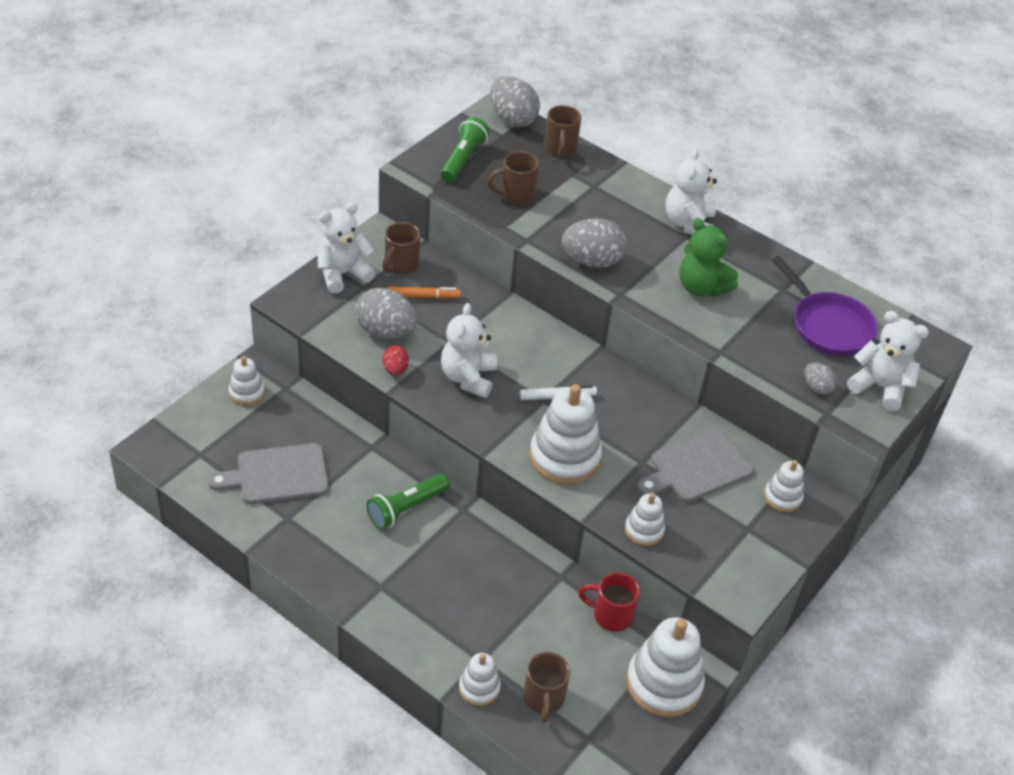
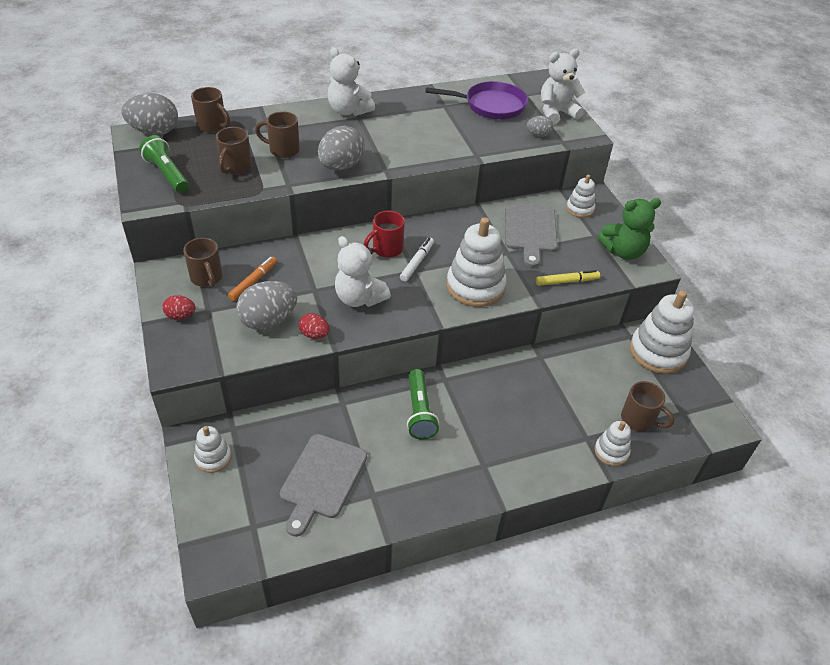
camera: 55 degrees left, 0 degrees up
white teddy bear [317,203,376,294] -> red egg [162,295,195,320]
red mug [578,572,640,632] -> red mug moved to [364,211,405,258]
white stacking toy [625,493,665,546] -> yellow marker [536,270,600,286]
green teddy bear [679,218,738,297] -> green teddy bear moved to [598,198,661,260]
none -> brown mug [255,111,300,158]

